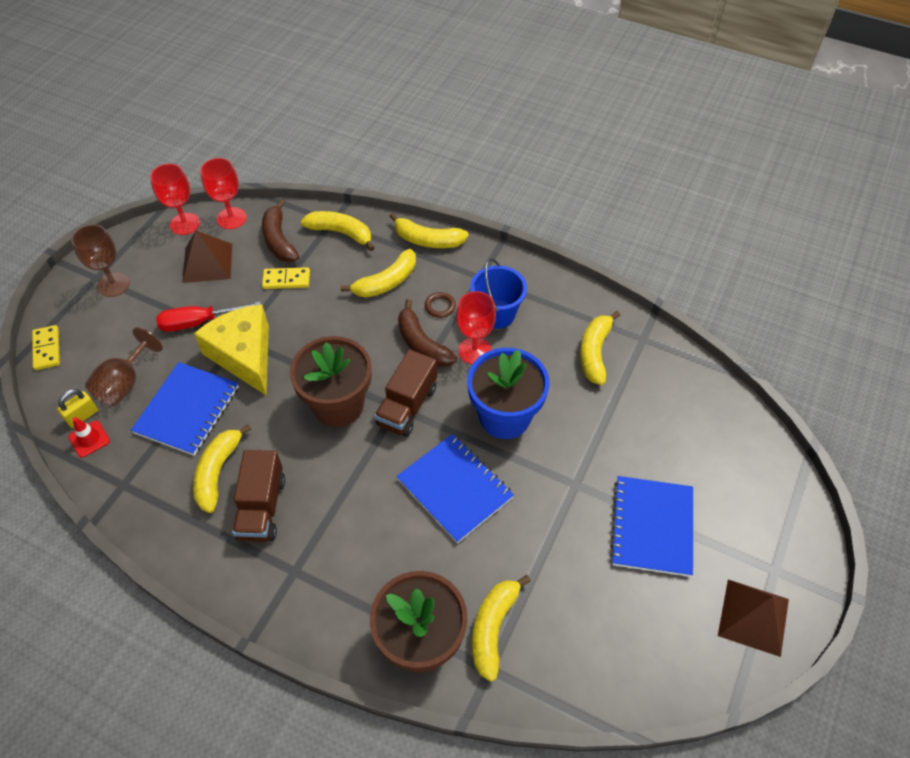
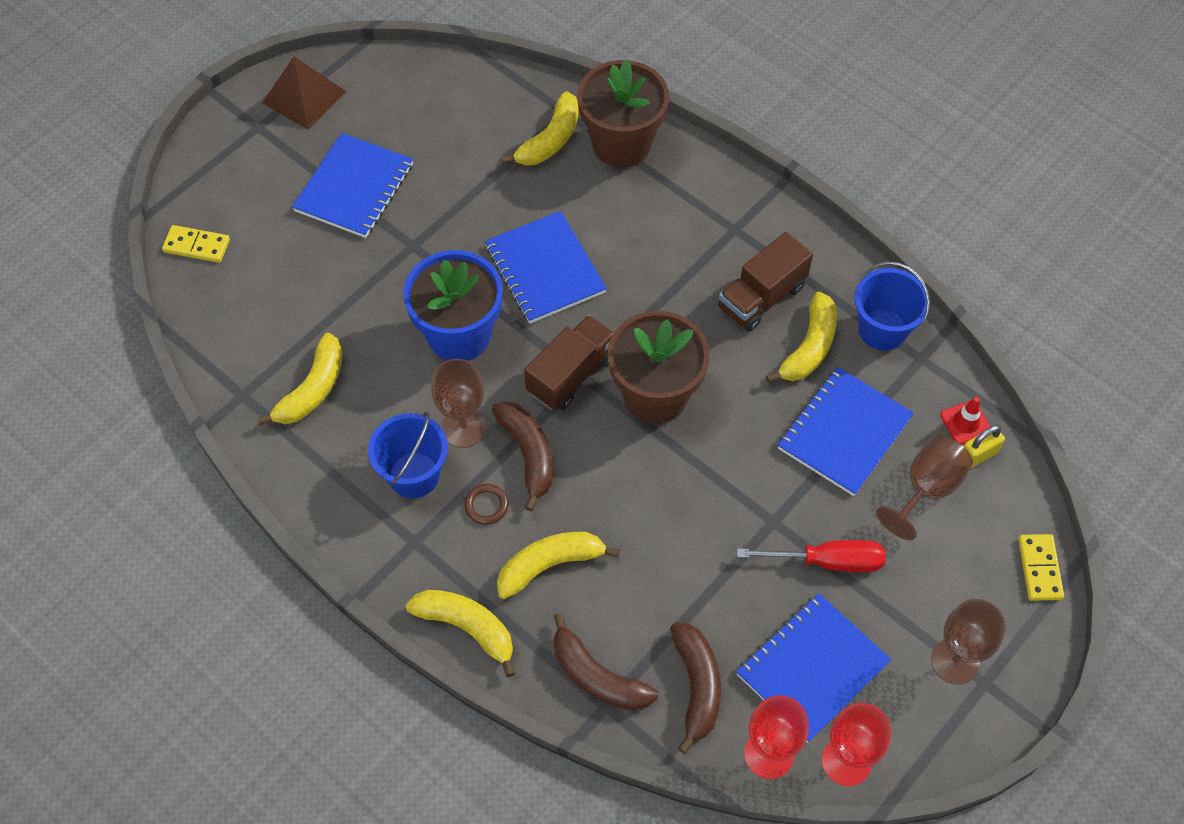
camera: 165 degrees left, 5 degrees up
brown pyramid [182,230,232,283] -> blue notebook [736,593,891,743]
yellow cheese [194,305,269,395] -> none
brown truck [232,450,285,542] -> brown truck turned 150 degrees counterclockwise [718,232,813,332]
yellow domino [262,267,310,289] -> yellow domino moved to [162,225,230,263]
yellow banana [301,211,375,251] -> brown banana [553,613,658,711]
red goblet [456,291,496,364] -> brown goblet [431,359,486,448]
none -> blue bucket [854,261,931,351]

